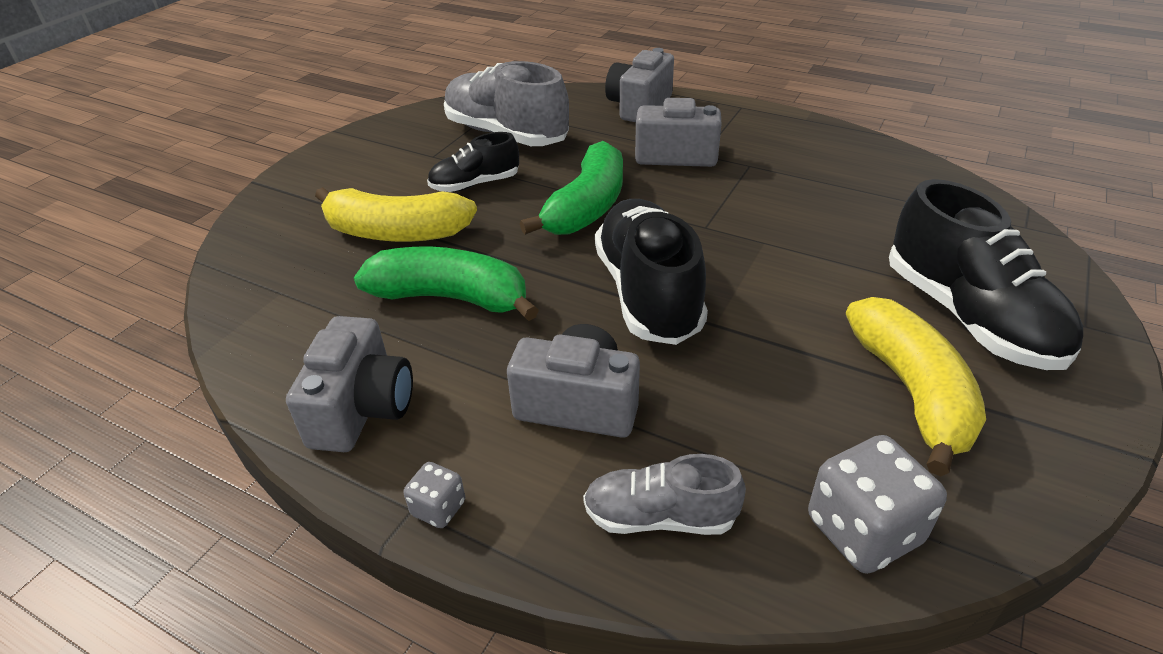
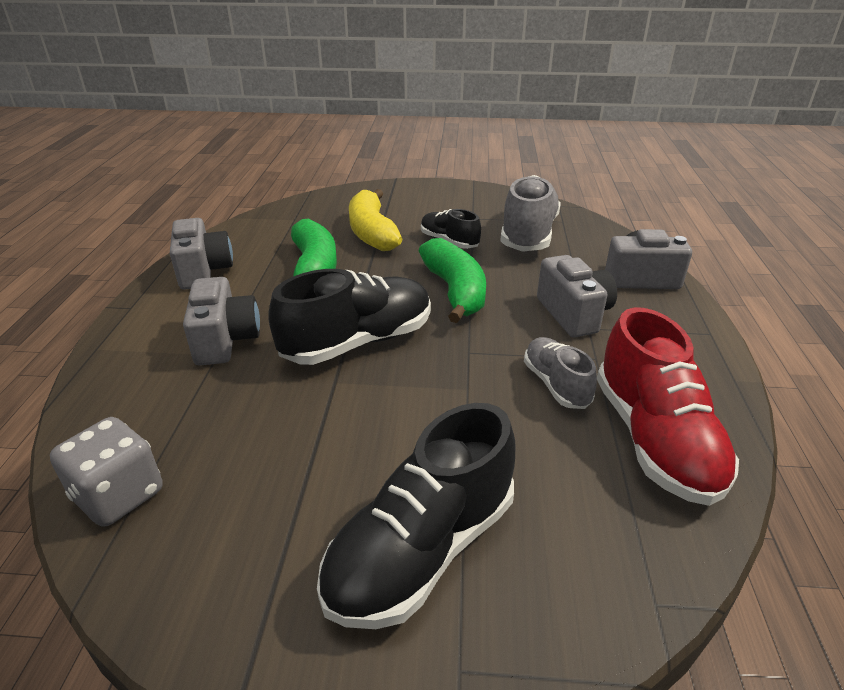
camera: 65 degrees right, 5 degrees down
grey camera [286,316,413,452] -> grey camera turned 90 degrees counterclockwise [170,218,233,290]
grey dice [403,462,465,528] -> none
green banana [520,141,623,235] -> green banana turned 105 degrees counterclockwise [419,238,486,323]
grey shoe [583,454,746,535] -> grey shoe moved to [524,337,597,409]
yellow banana [846,297,986,476] -> none
none -> red shoe [597,307,739,506]

